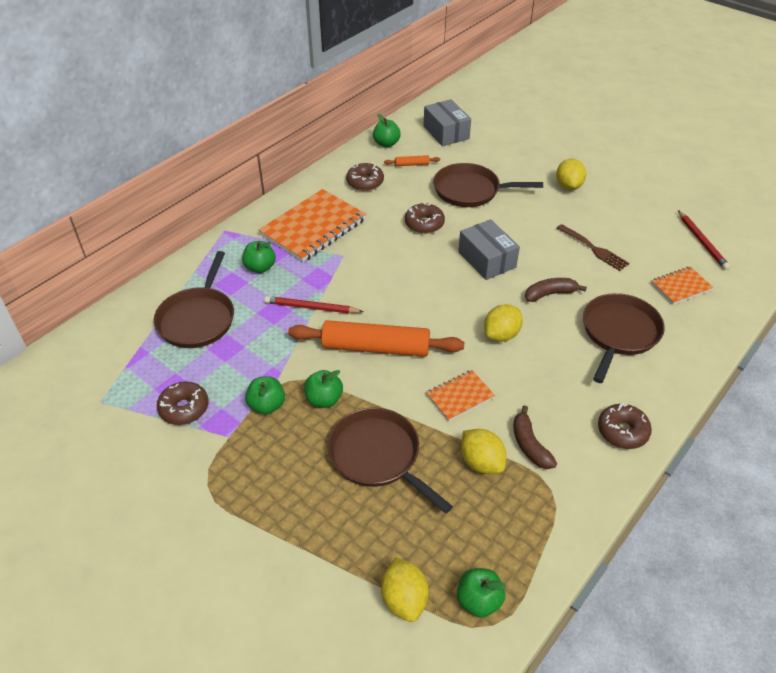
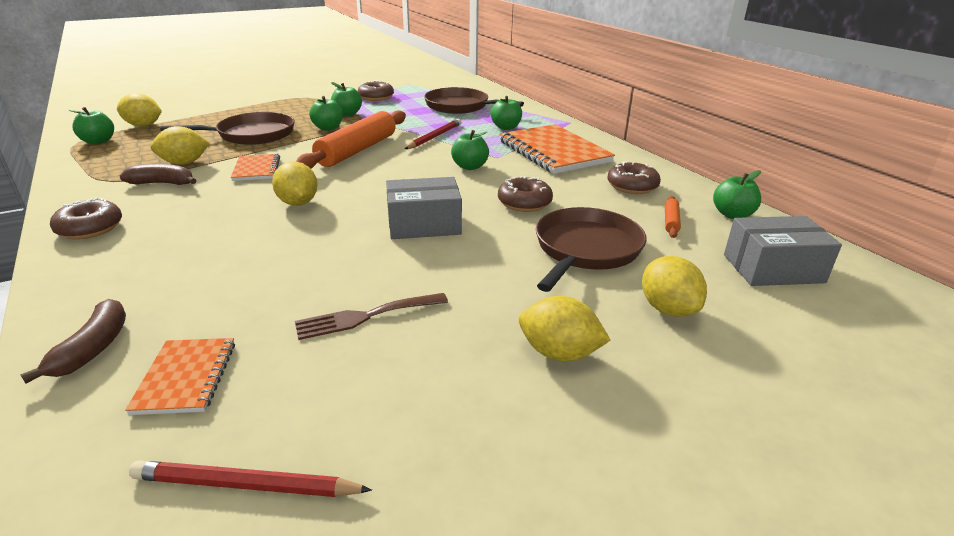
camera: 110 degrees right, 15 degrees down
brown banana [525,278,587,302] -> brown banana moved to [20,299,126,383]
brown pan [583,293,665,383] -> none
none -> green apple [451,130,489,170]
none -> yellow lemon [642,256,707,317]

